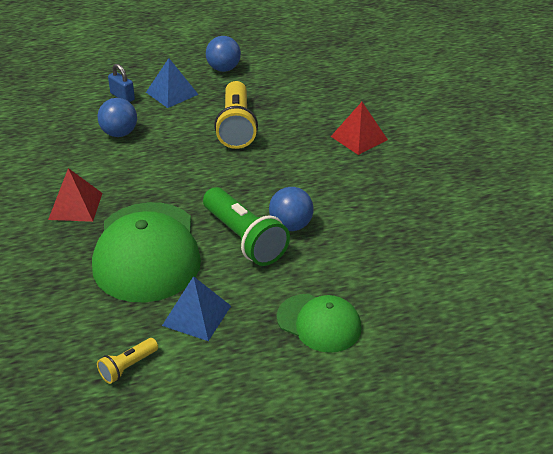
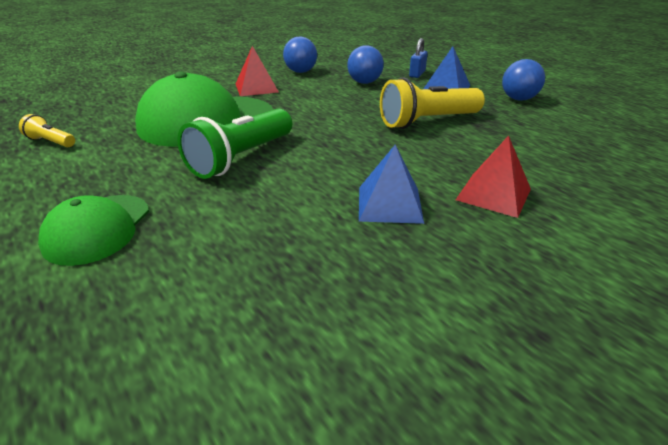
camera: 70 degrees right, 5 degrees down
blue pyramid [162,276,231,341] -> blue pyramid moved to [359,145,424,224]
blue ball [269,187,314,231] -> blue ball moved to [283,37,317,73]

